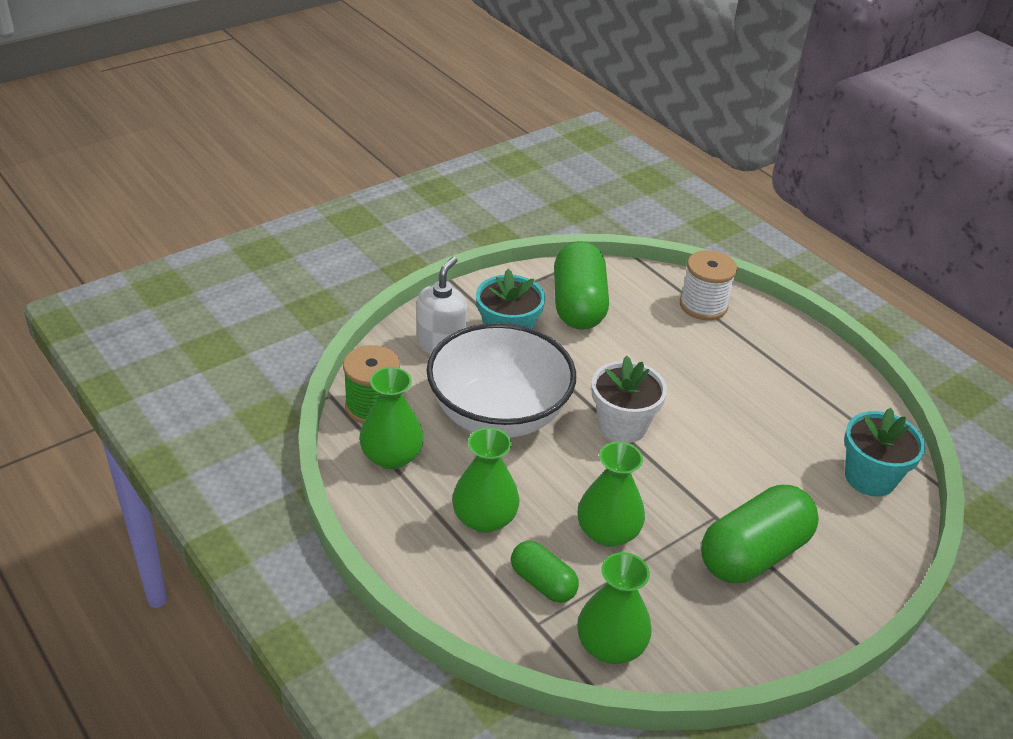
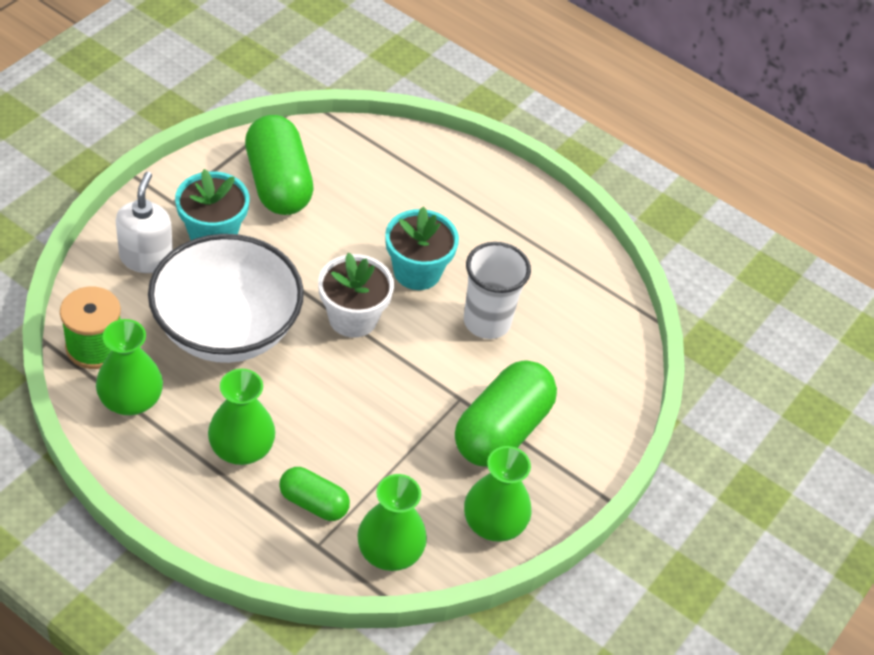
camera: 20 degrees left, 10 degrees up
green vase [578,442,645,547] -> green vase moved to [464,446,531,542]
white spool [680,250,737,320] -> none
turquoise flower pot [844,408,926,497] -> turquoise flower pot moved to [385,206,459,290]
none -> white cup [464,242,531,339]

